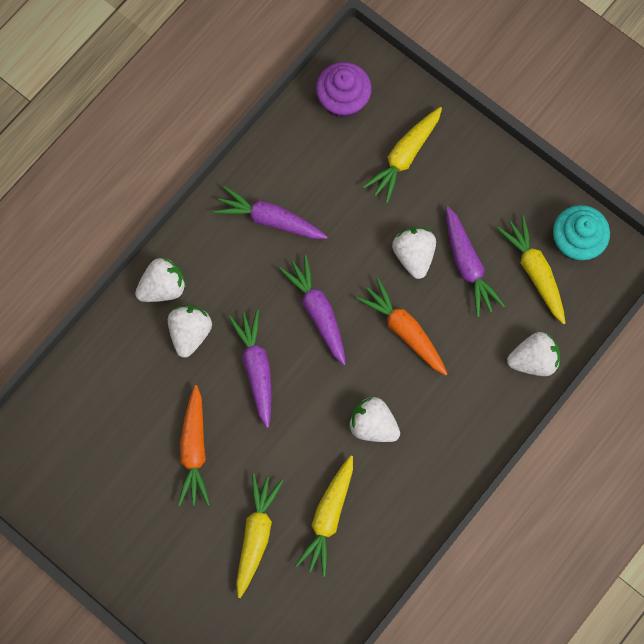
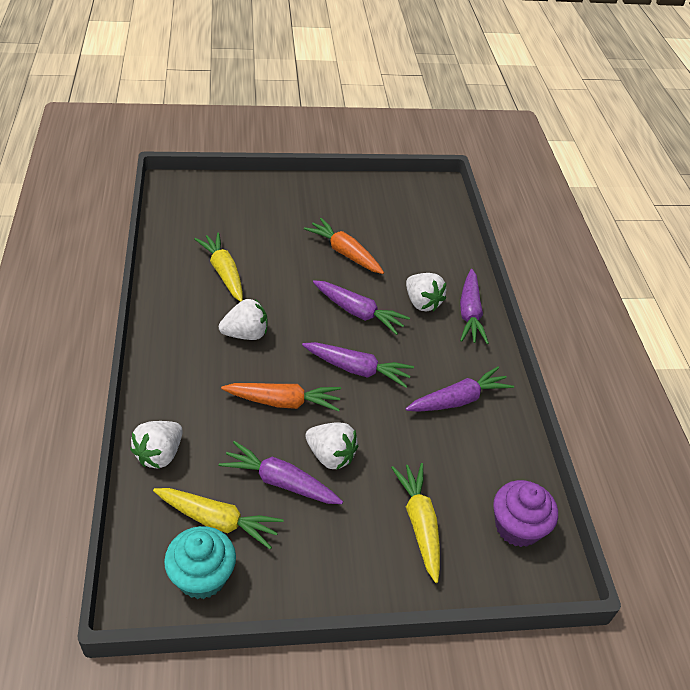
camera: 130 degrees right, 30 degrees down
white strawberry [135,257,186,302] -> purple carrot [460,269,489,344]
yellow carrot [236,474,283,598] -> none

